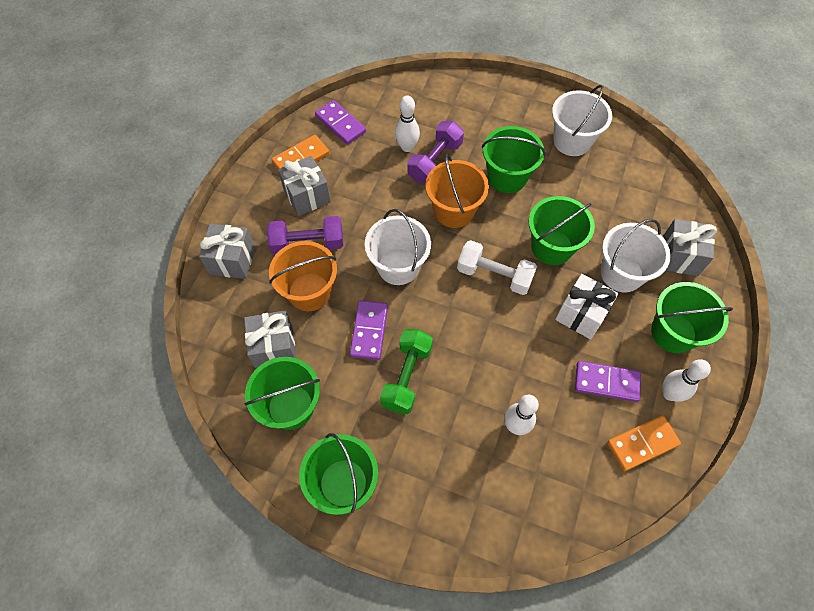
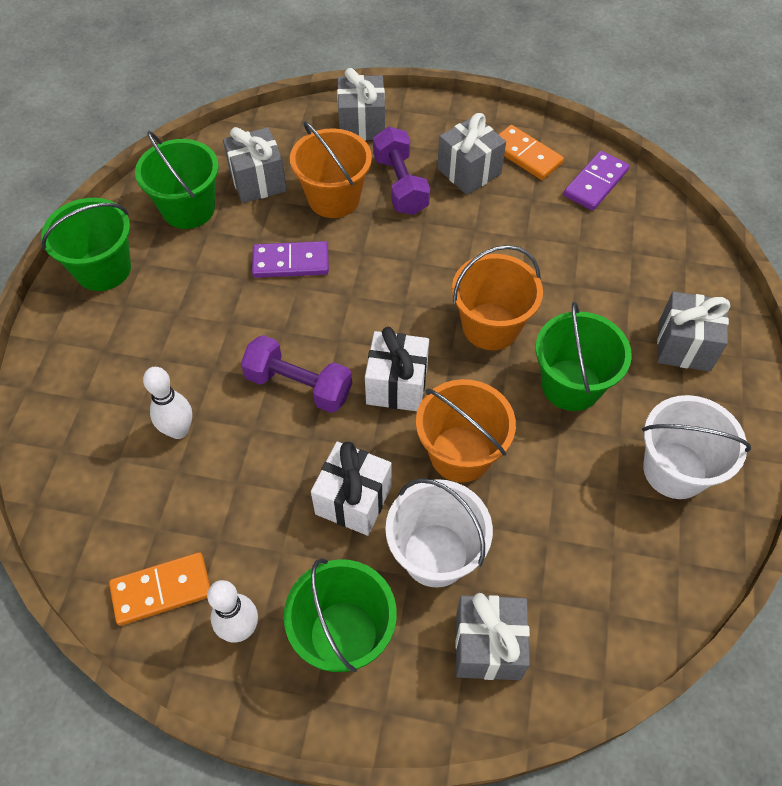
camera: 80 degrees right, 5 degrees down
white bucket [365,209,431,285] -> none
green dumbbell [380,329,433,414] -> none
white bowling pin [395,95,420,152] -> none
purple dumbbell [408,121,464,184] -> purple dumbbell moved to [241,335,352,413]
white dumbbell [457,240,537,295] -> white gift [365,327,429,411]
green bucket [529,196,595,265] -> orange bucket [416,379,516,482]
purple domino [575,361,641,402] -> none
orange domino [607,415,681,471] -> orange domino turned 75 degrees counterclockwise [109,552,210,625]
none -> grey gift [657,292,730,372]

